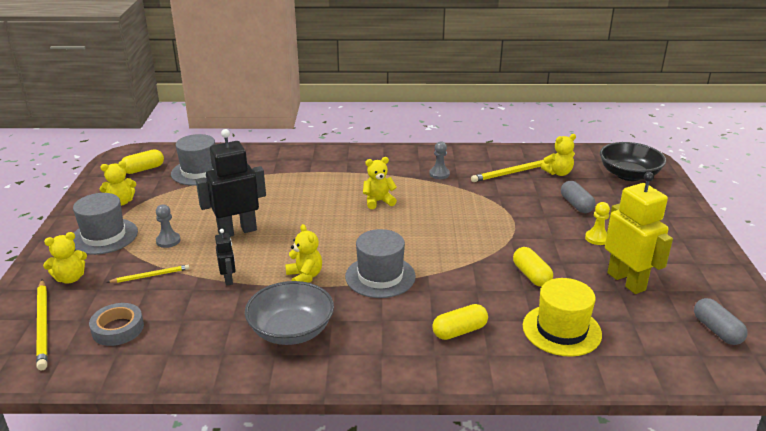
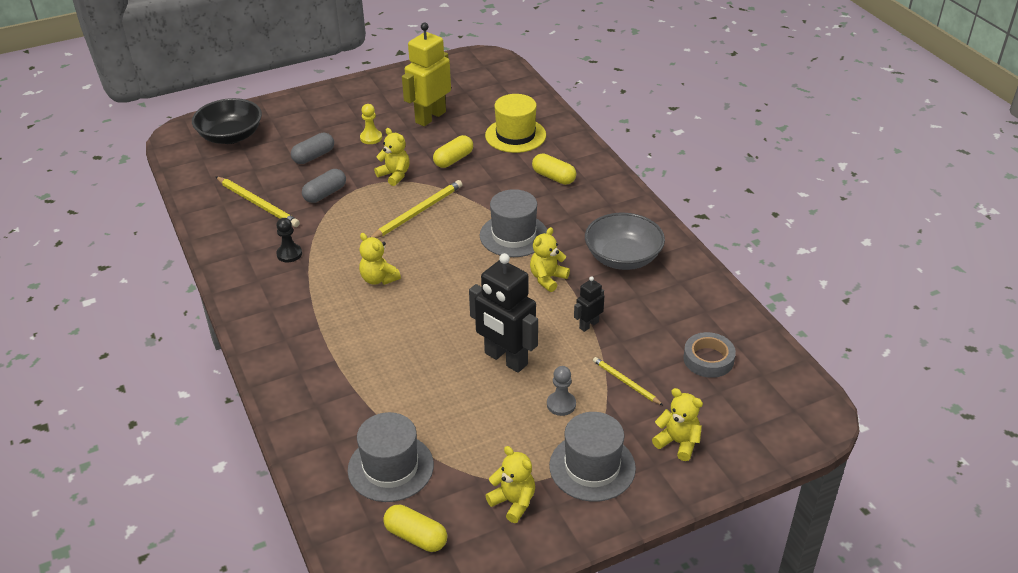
camera: 115 degrees left, 10 degrees up
yellow pencil [36,280,48,370] -> yellow pencil moved to [371,180,463,238]
grey pawn [429,141,450,179] -> black pawn [276,218,302,262]
yellow teddy bear [541,134,576,176] -> yellow teddy bear moved to [374,128,409,186]
grey capsule [694,298,748,345] -> grey capsule moved to [302,169,346,203]

